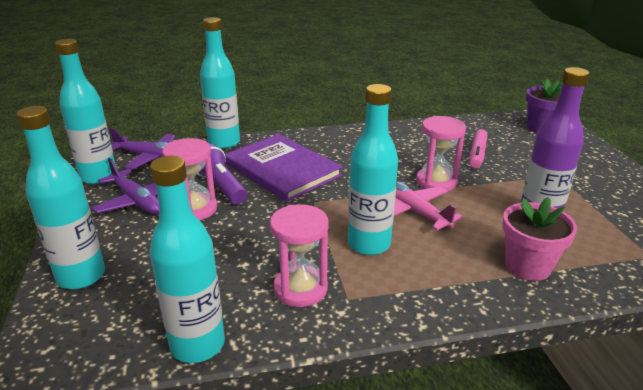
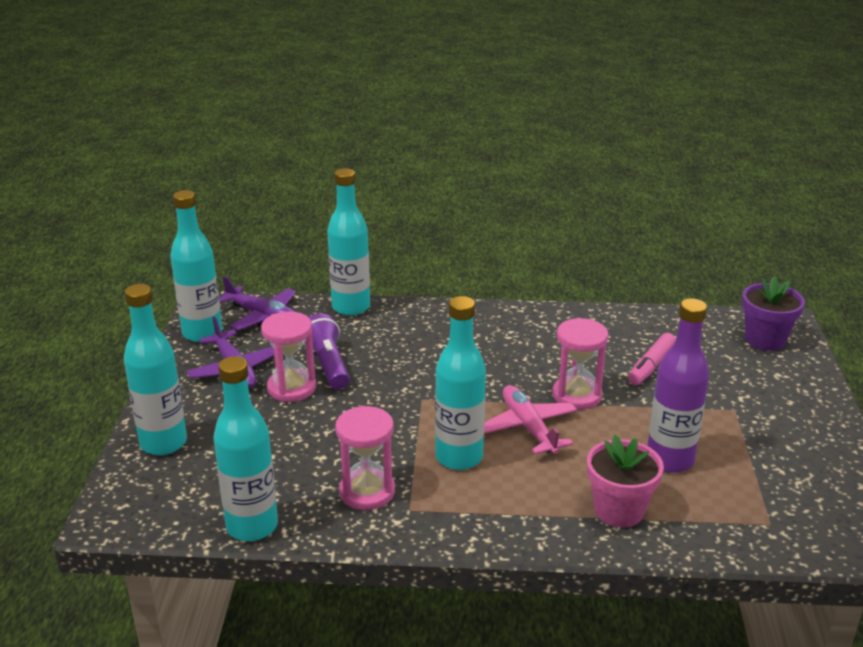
camera: 15 degrees right, 0 degrees up
purple book [225,134,343,202] -> none

